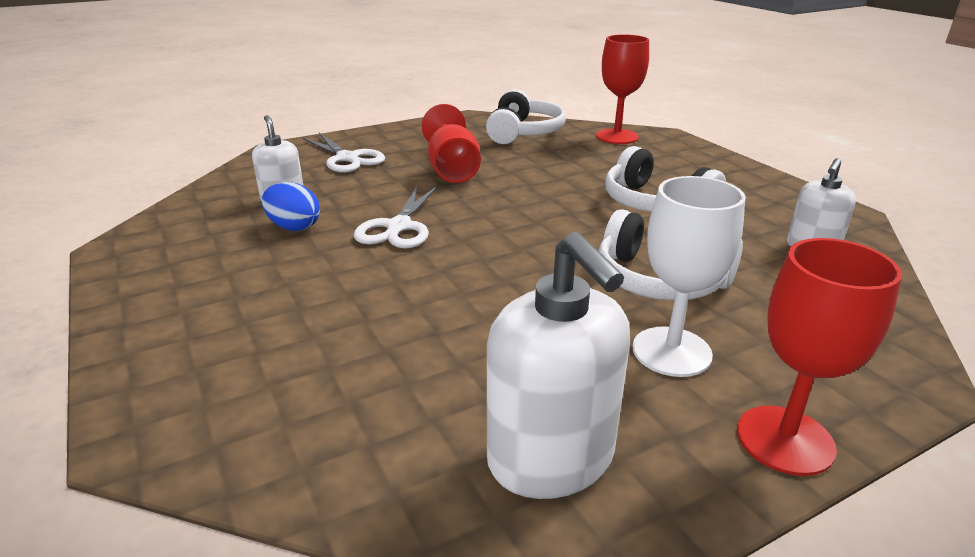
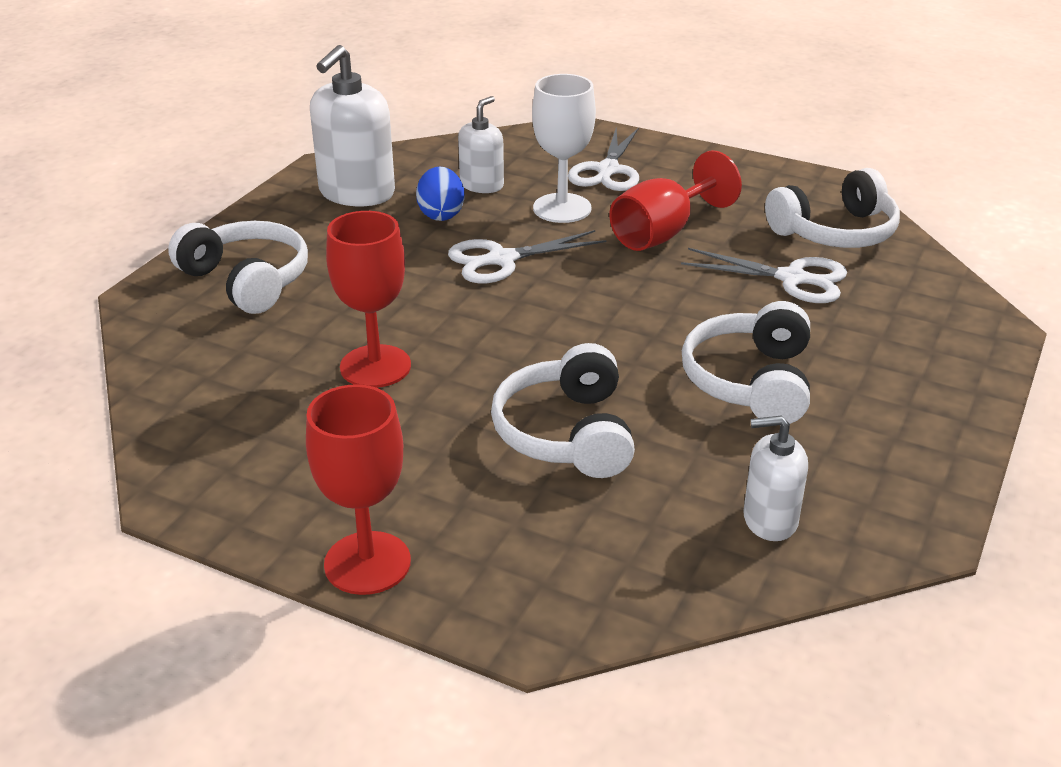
camera: 55 degrees right, 5 degrees up
white soap dispenser [487,232,630,499] -> white soap dispenser moved to [310,45,395,206]
red goblet [596,34,649,144] -> red goblet moved to [326,211,411,388]
white goblet [633,176,746,377] -> white goblet moved to [532,74,596,223]
none -> white headphones [168,221,308,314]
none -> white scissors [681,248,847,303]

